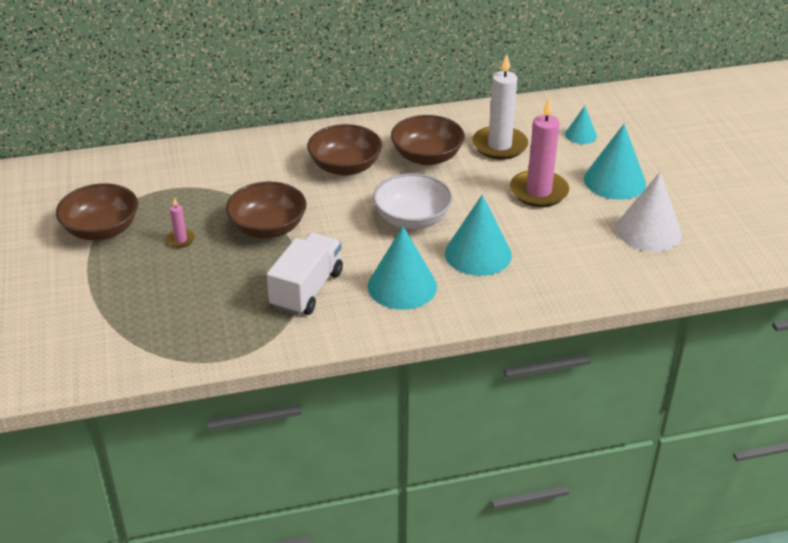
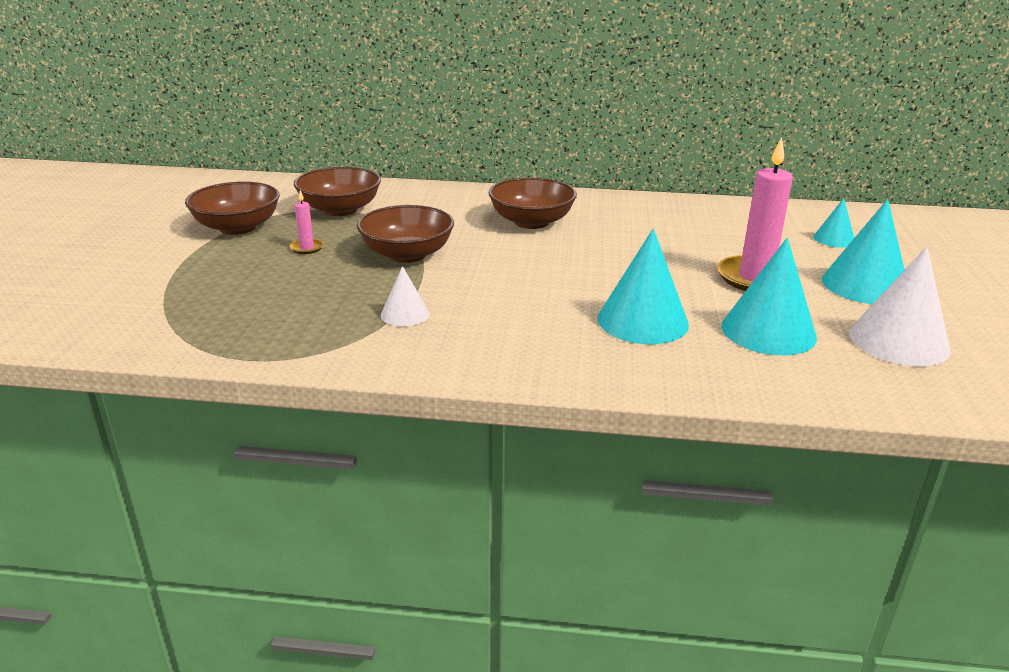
camera: 20 degrees right, 10 degrees down
white truck [267,233,343,316] -> white cone [381,266,429,326]
turquoise cone [368,226,437,310] -> turquoise cone moved to [721,238,817,356]
white bowl [373,173,453,229] -> none
brown bowl [391,115,465,165] -> brown bowl moved to [294,167,381,216]
white candle [472,54,528,159] -> none

